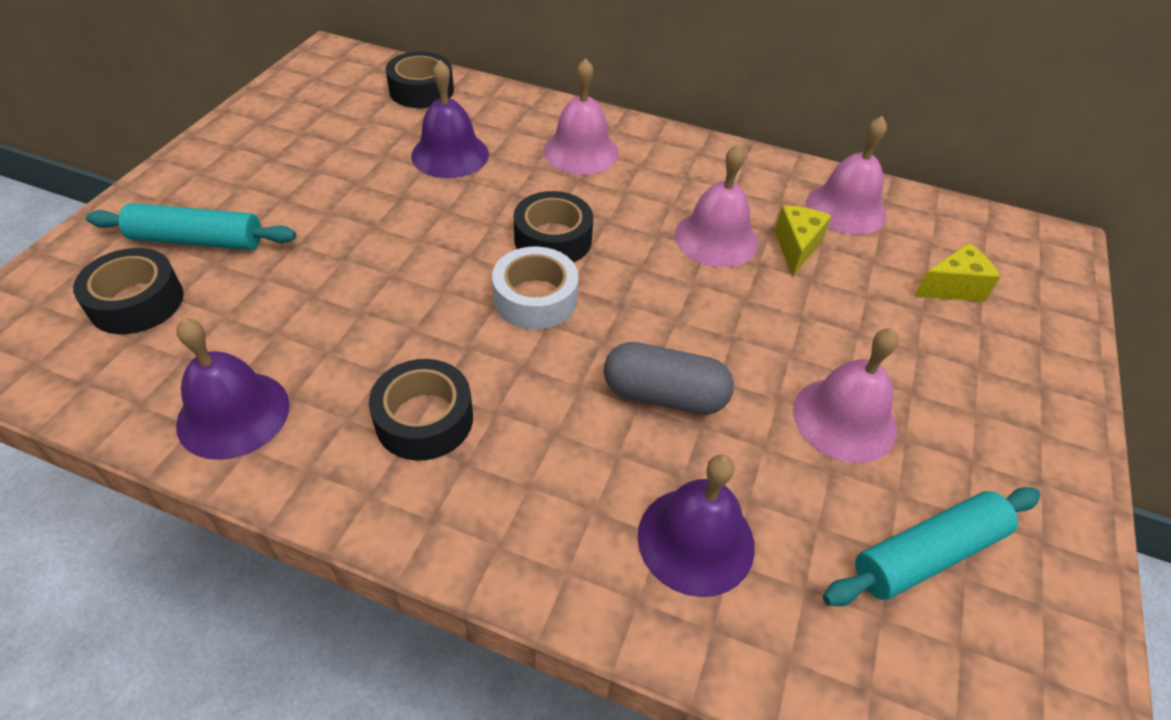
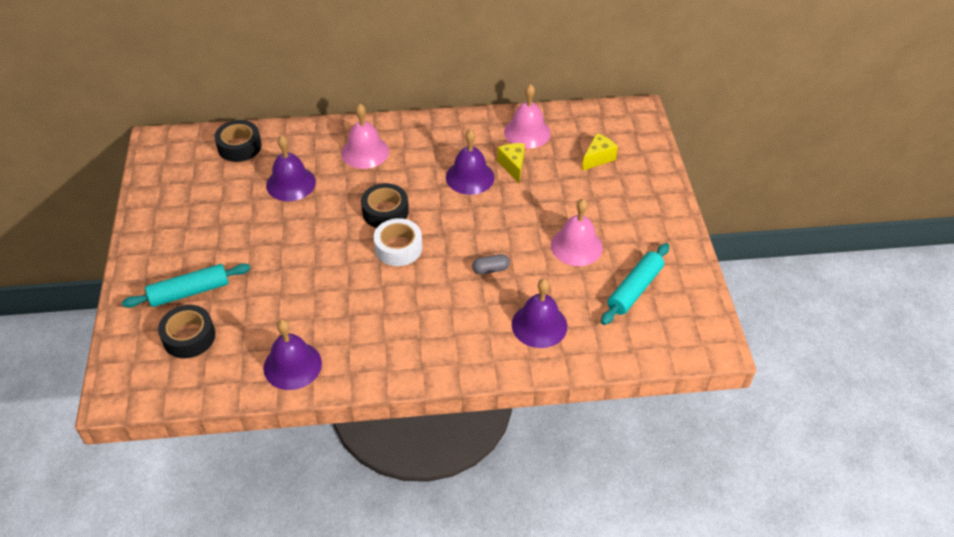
camera: 25 degrees left, 0 degrees up
black tape [369,359,473,461] -> none
grey capsule [604,342,734,415] -> grey capsule [472,254,510,275], size x0.57
pink bell [674,144,758,267] -> purple bell [446,129,495,195]

